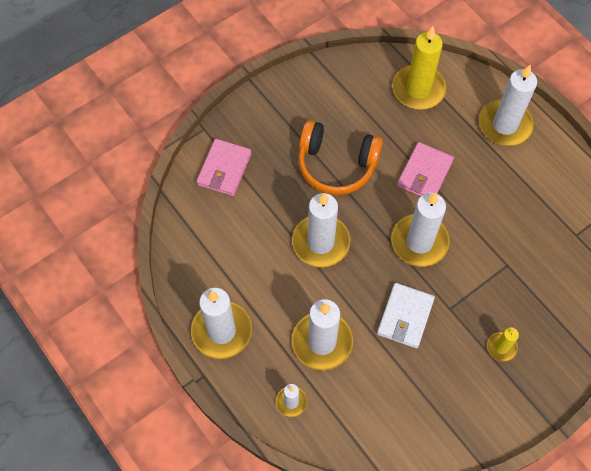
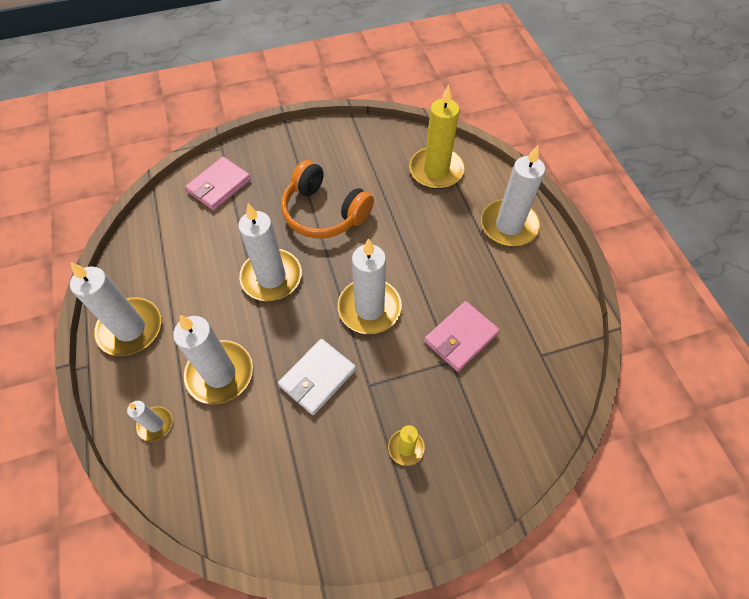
camera: 20 degrees right, 5 degrees down
pink wallet [397,142,454,197] -> pink wallet moved to [424,301,500,372]

